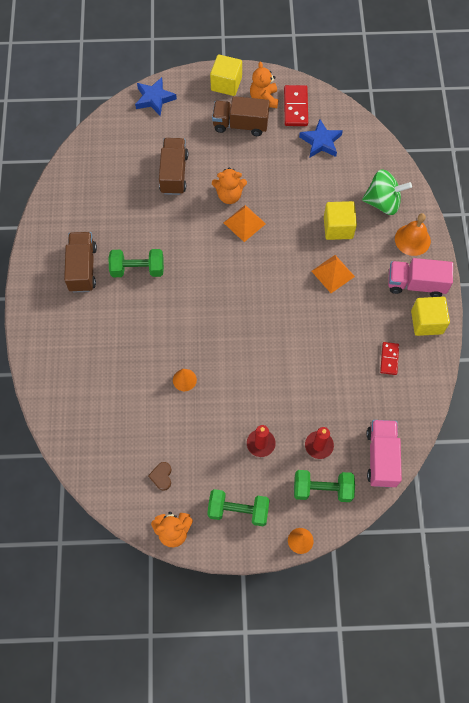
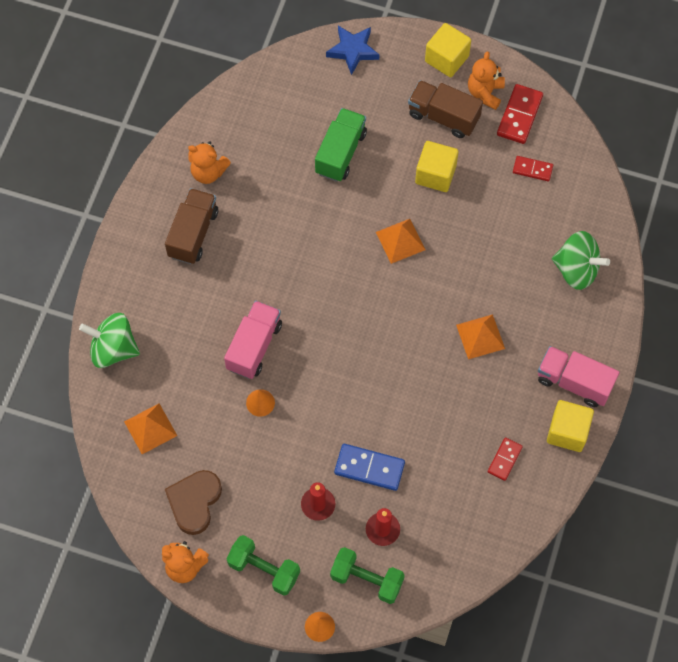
camera: 20 degrees right, 0 degrees up
green dumbbell [108,249,164,277] -> none
brown heart [148,462,171,491] -> brown heart [165,470,222,535], size x1.99
brown truck [159,138,188,195] -> green truck [315,108,367,182]
orange teddy bear [212,167,247,204] -> orange teddy bear moved to [188,141,231,184]
blue star [299,119,343,157] -> red domino [513,156,553,181]
yellow cube [324,201,357,240] -> yellow cube moved to [415,141,458,192]
pink truck [367,420,402,487] -> pink truck moved to [224,301,282,379]
orange bell [395,213,431,256] -> none
none -> green spinning top [79,313,140,368]
none -> orange pyramid [124,404,177,454]
none -> blue domino [334,444,405,491]

